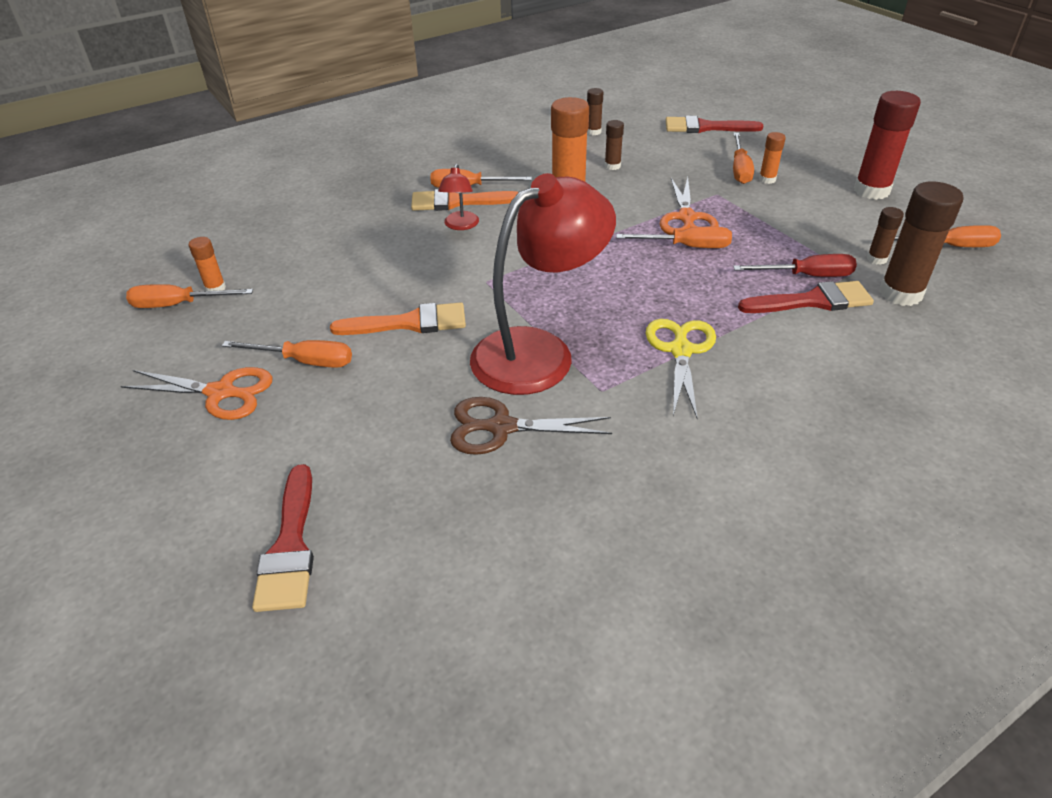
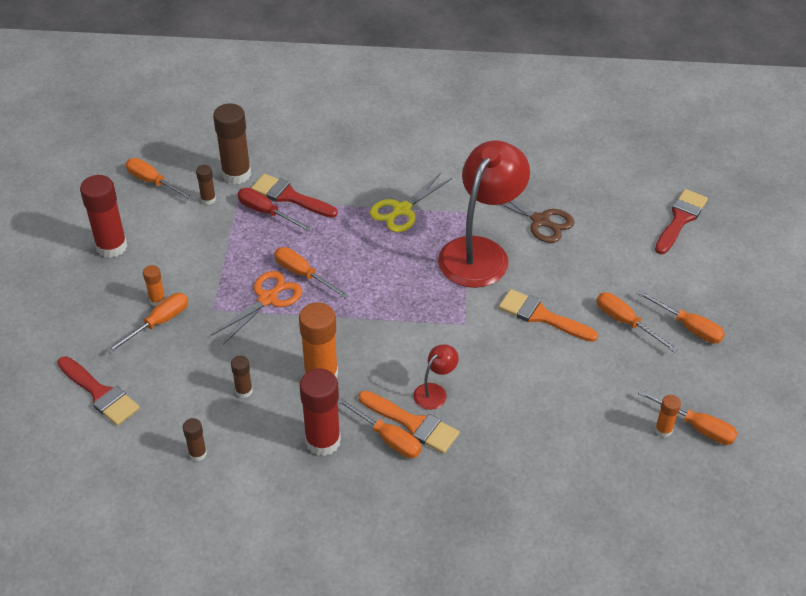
camera: 145 degrees left, 5 degrees up
orange scissors [121,367,272,420] -> orange screwdriver [636,290,725,344]
red lamp [470,173,616,395] -> red lamp turned 120 degrees clockwise [438,140,530,288]
none -> red glue stick [300,369,341,456]

